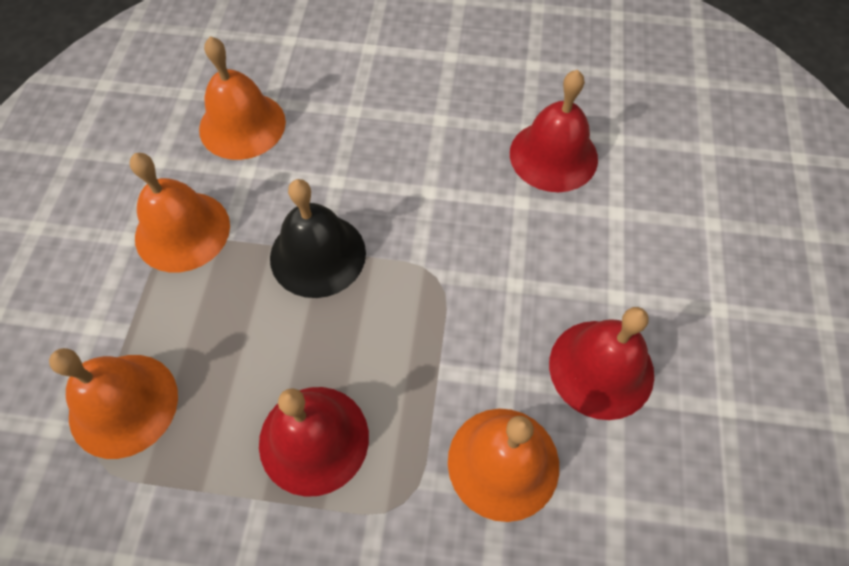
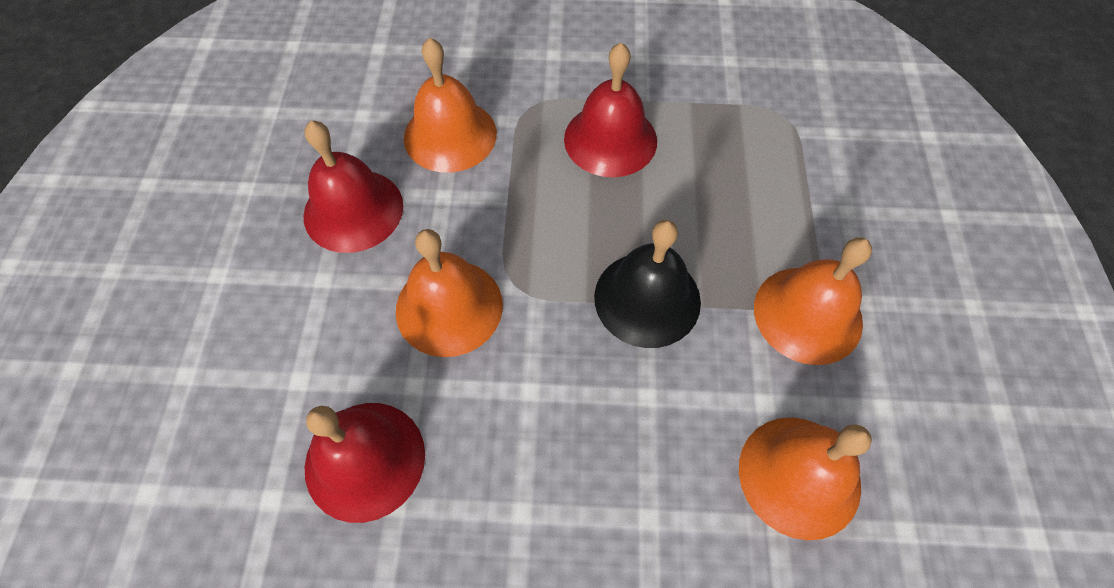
camera: 175 degrees right, 0 degrees up
orange bell [49,348,178,459] -> orange bell moved to [396,229,503,357]

